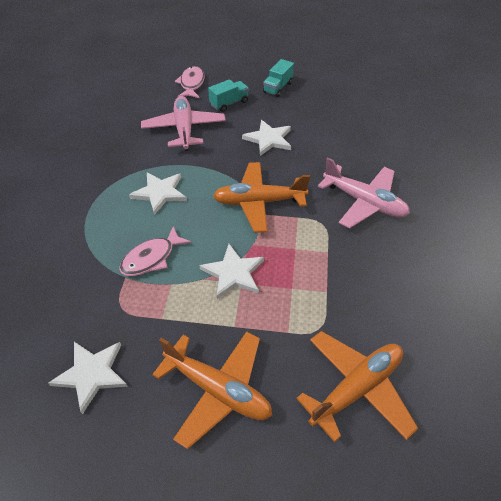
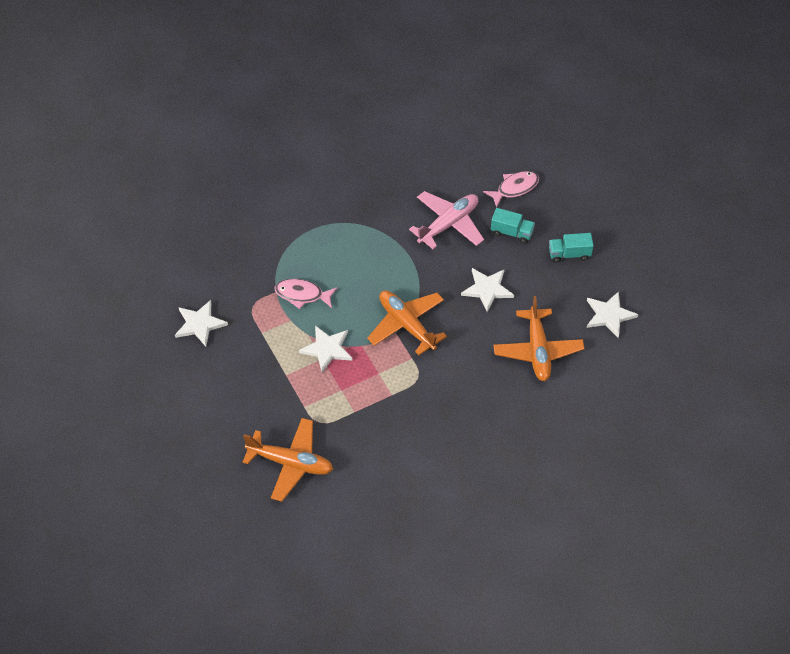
camera: 55 degrees right, 5 degrees up
white star [129,172,187,215] -> white star moved to [587,291,638,338]
orange plane [152,331,272,449] -> orange plane moved to [493,296,585,381]
pink plane [318,157,410,228] -> none

